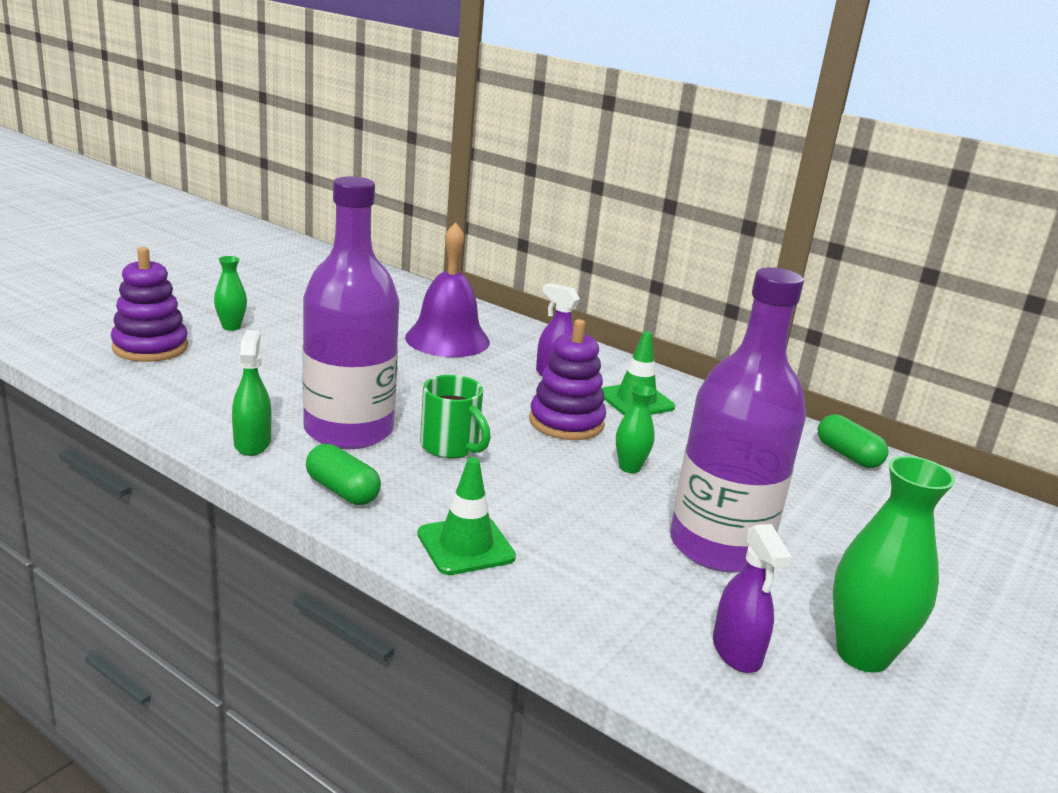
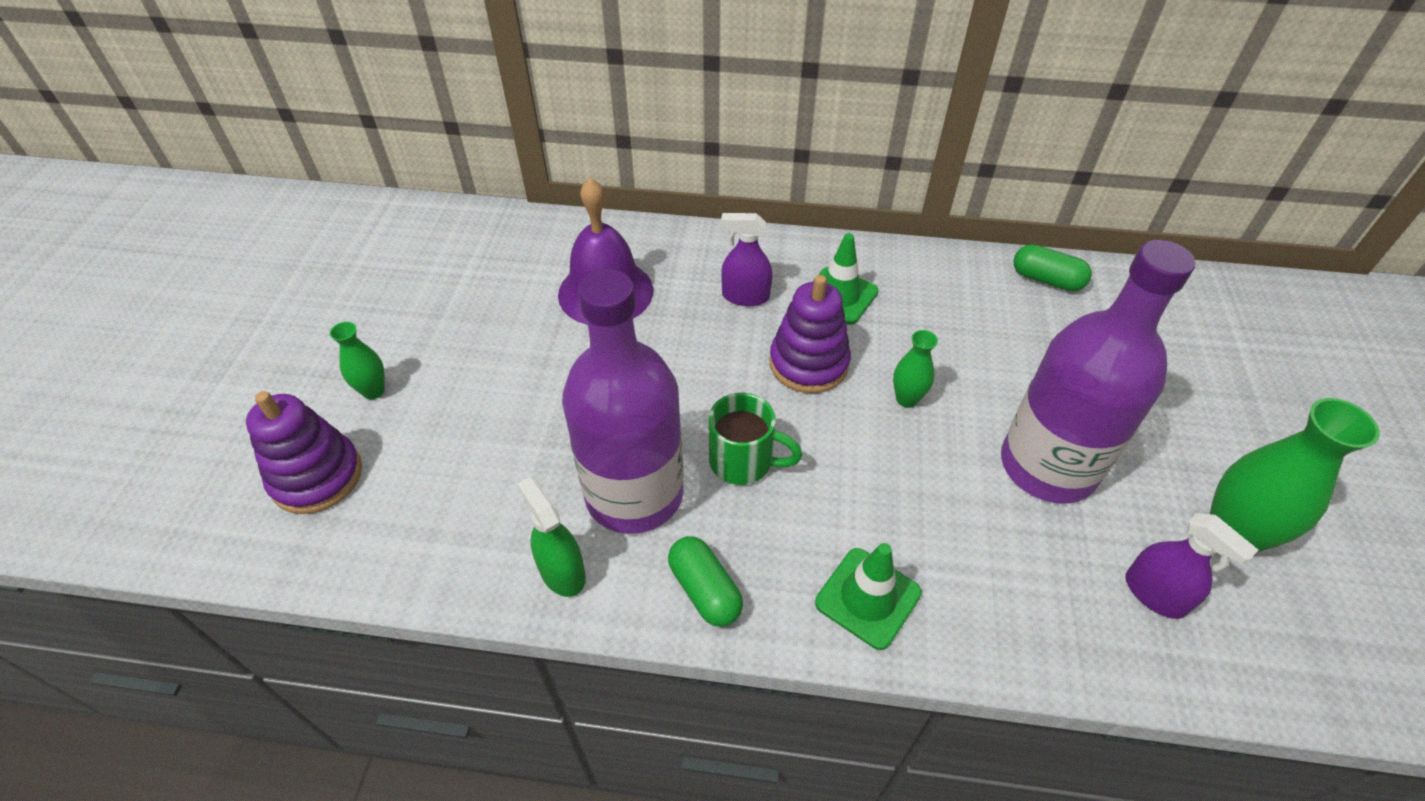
camera: 25 degrees left, 25 degrees up
green capsule [306,444,381,505] -> green capsule turned 45 degrees clockwise [668,536,743,627]

